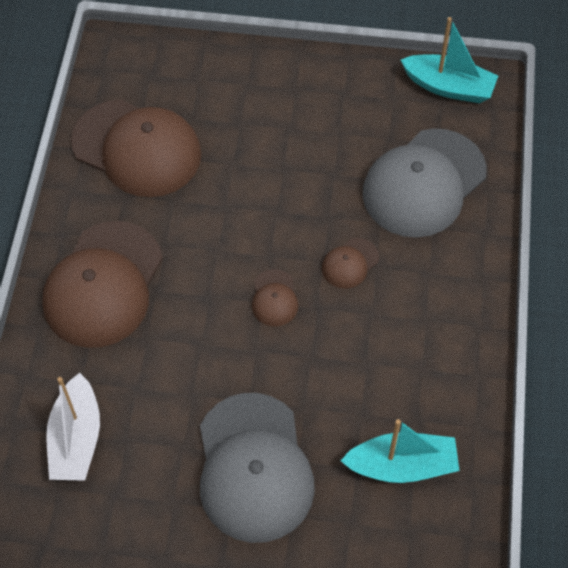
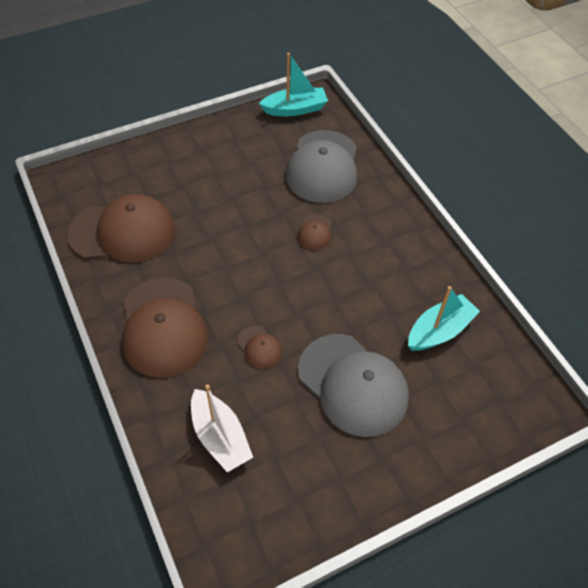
camera: 35 degrees left, 5 degrees down
brown cap [252,269,298,326] -> brown cap moved to [237,326,282,369]

